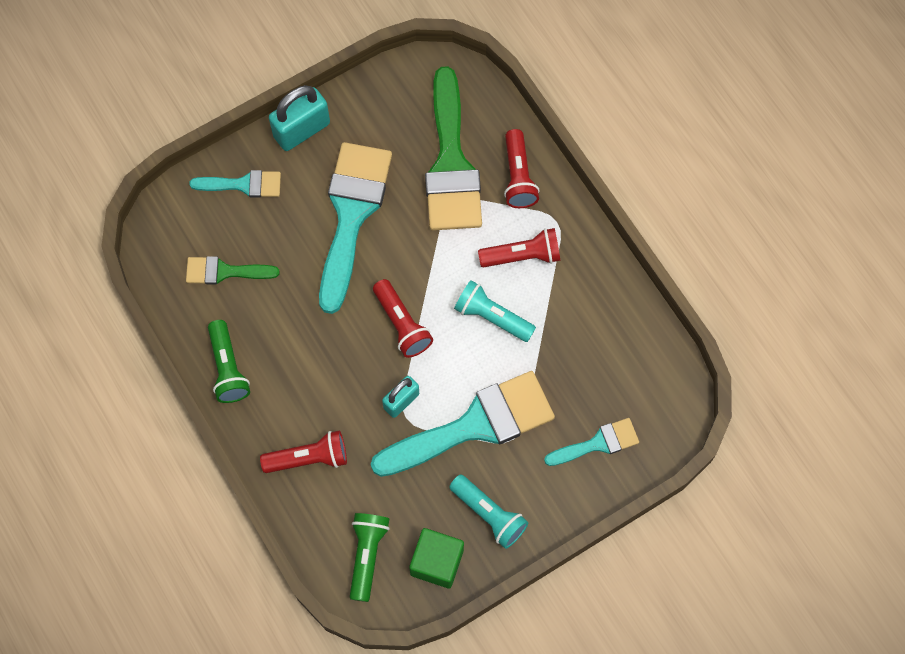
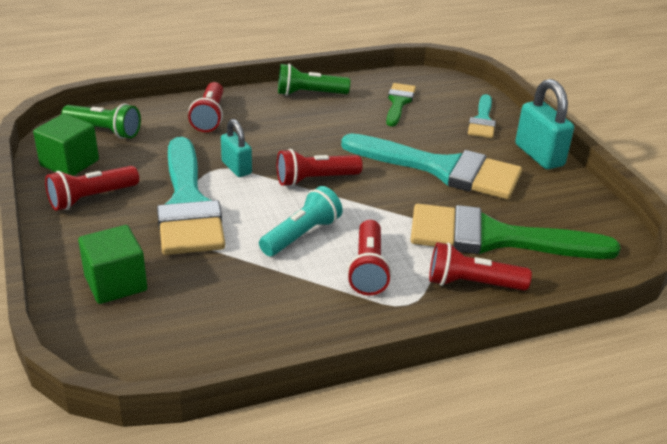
camera: 100 degrees right, 35 degrees down
turquoise flashlight [449,475,529,549] -> red flashlight [45,166,139,211]
turquoise brush [544,418,639,466] -> green cube [78,225,147,304]

